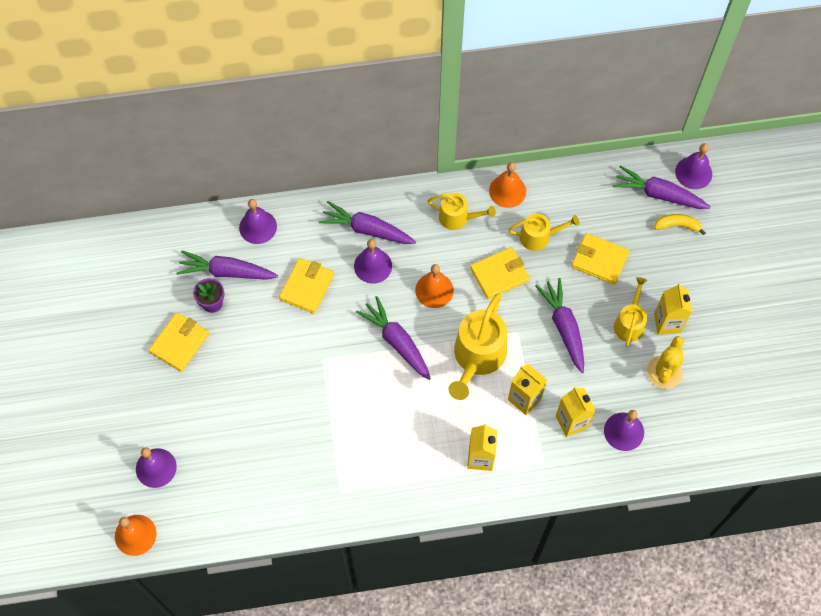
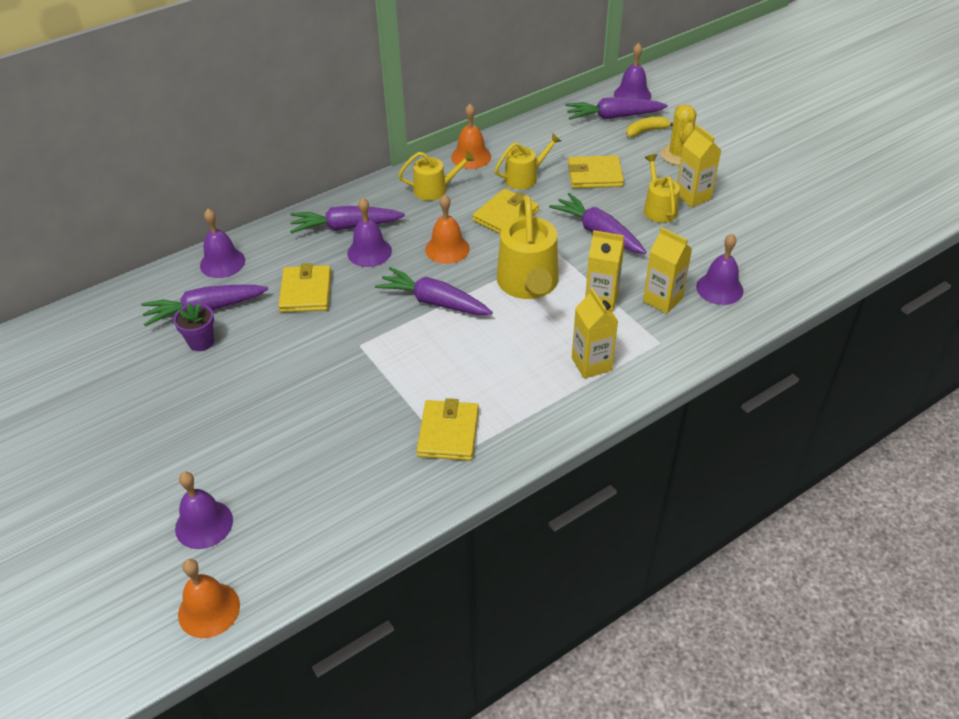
camera: 25 degrees left, 20 degrees down
yellow wallet [148,312,209,372] -> yellow wallet moved to [417,398,479,461]
yellow cactus [647,336,684,389] -> yellow cactus moved to [661,105,696,165]

